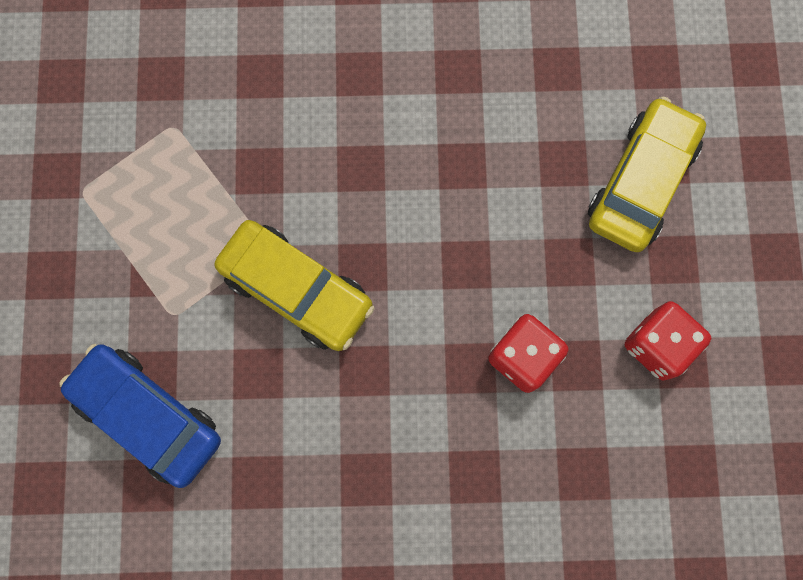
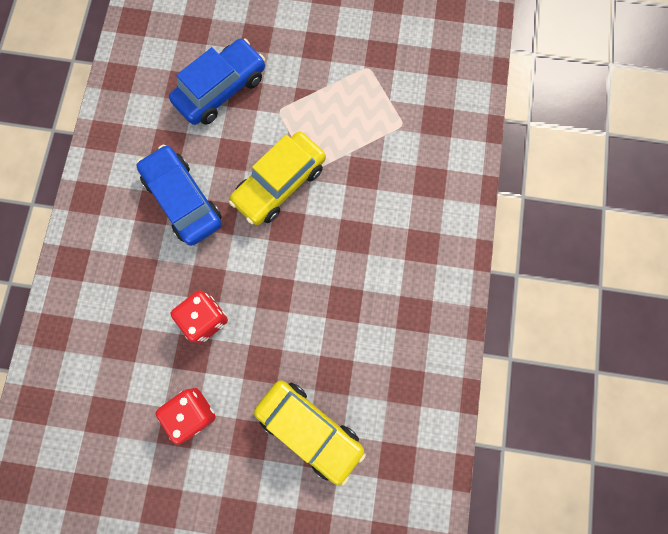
camera: 100 degrees right, 0 degrees up
none -> blue car [136,145,222,246]

